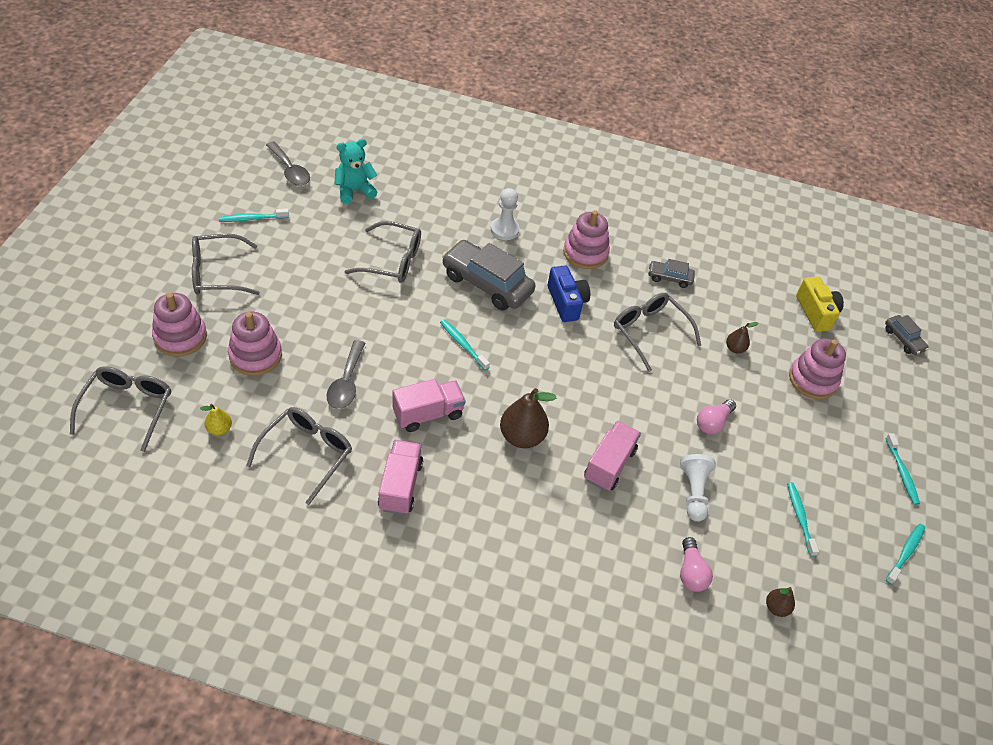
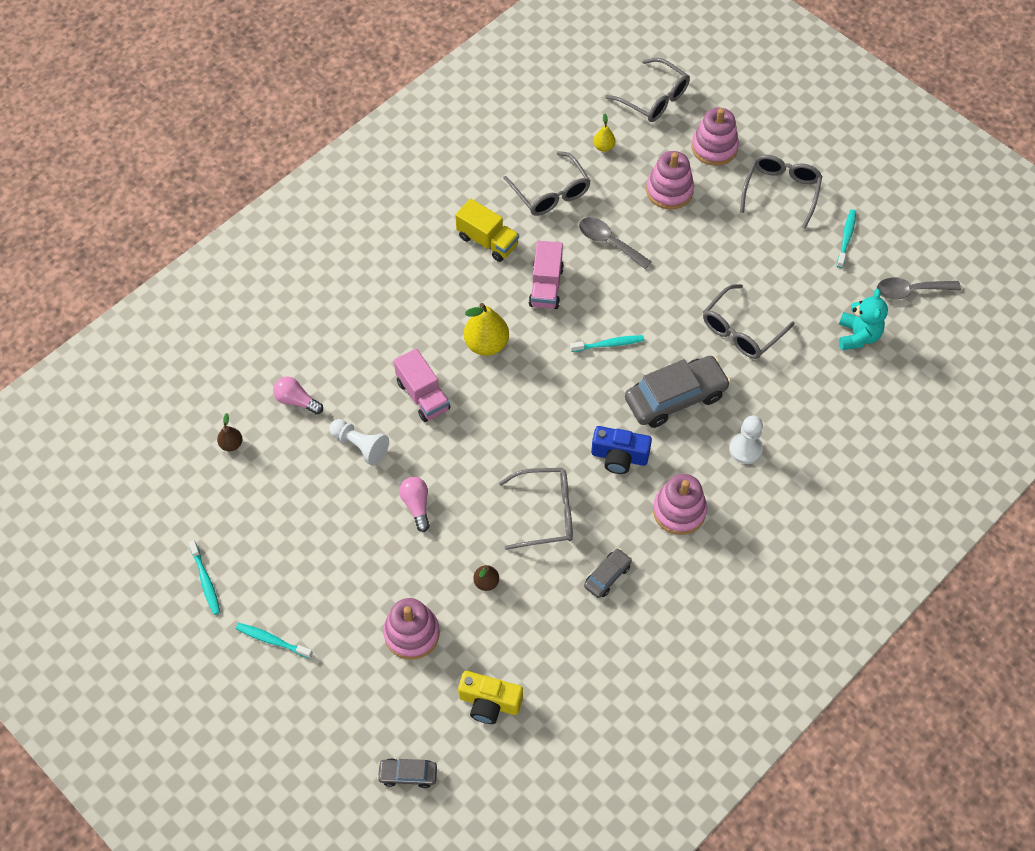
camera: 125 degrees right, 10 degrees up
pink truck [378,440,423,515] -> yellow truck [455,199,519,262]
brown pear [500,388,556,448] -> yellow pear [464,303,509,356]
turquoise toothbrush [787,482,819,557] -> none

